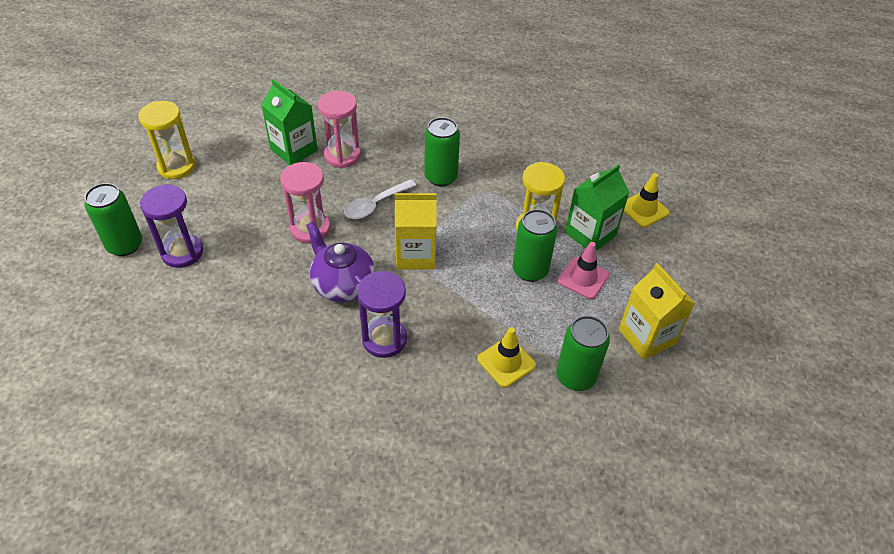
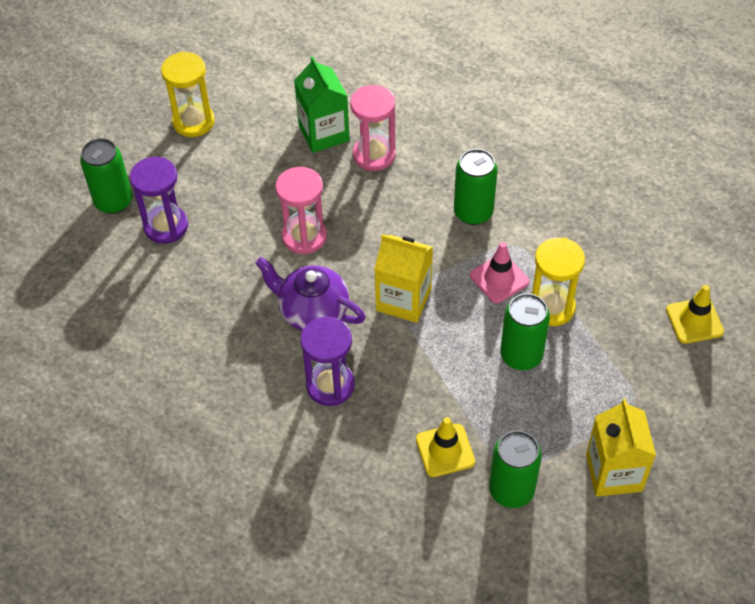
camera: 25 degrees right, 5 degrees up
purple teapot [306,221,375,302] -> purple teapot turned 45 degrees counterclockwise [255,257,366,331]
white spoon [344,179,416,219] -> none
pink traffic cone [558,242,609,299] -> pink traffic cone moved to [470,242,529,303]
green carton [565,164,630,251] -> none

